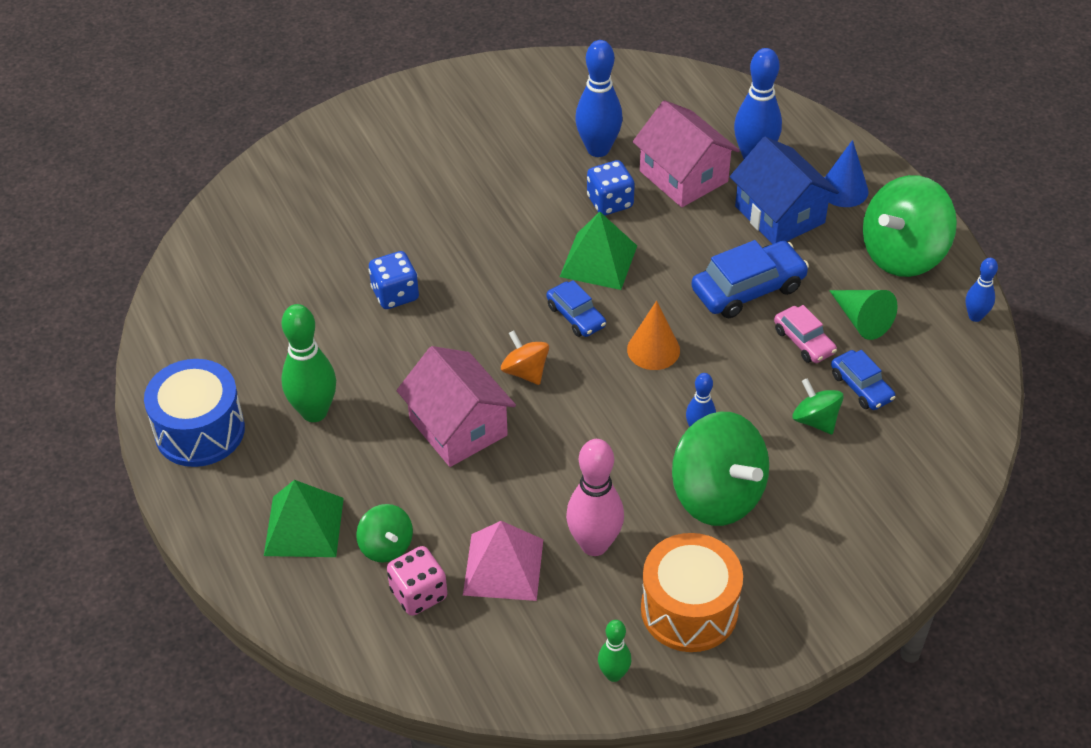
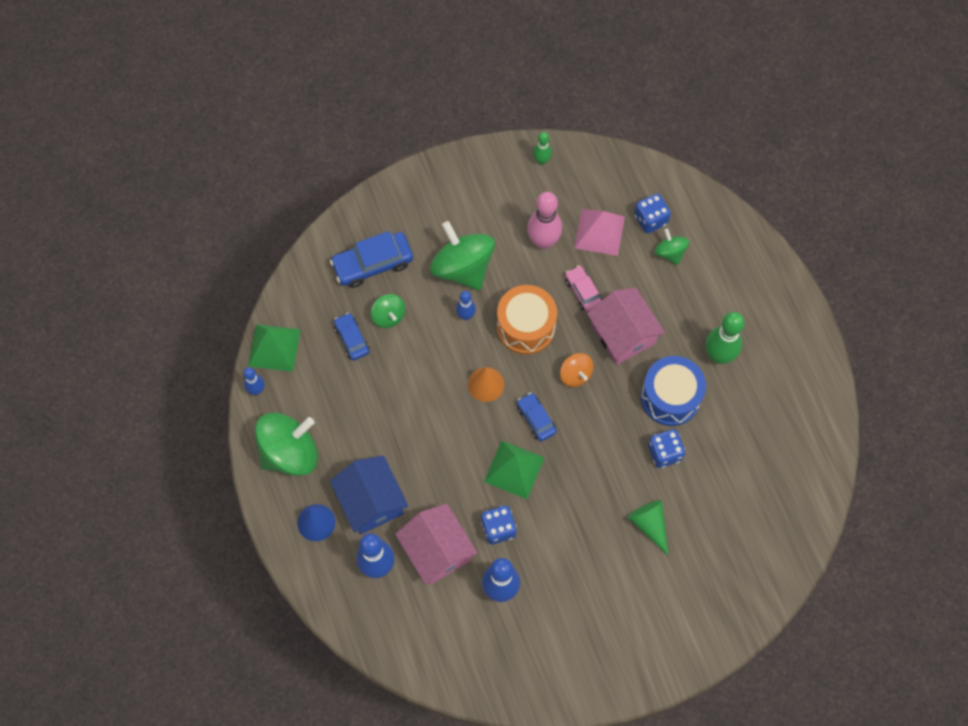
camera: 175 degrees left, 20 degrees up
blue drum [144,359,245,467] -> blue drum moved to [641,356,706,426]
green pyramid [264,480,344,557] -> green pyramid moved to [248,324,301,372]
pink dice [387,546,447,616] -> blue dice [634,193,671,233]
orange drum [641,533,743,652] -> orange drum moved to [497,285,557,355]
blue car [691,240,809,318] -> blue car moved to [330,231,413,288]
pink car [774,305,837,363] -> pink car moved to [565,266,602,312]
green cone [829,290,898,340] -> green cone moved to [628,500,668,555]

